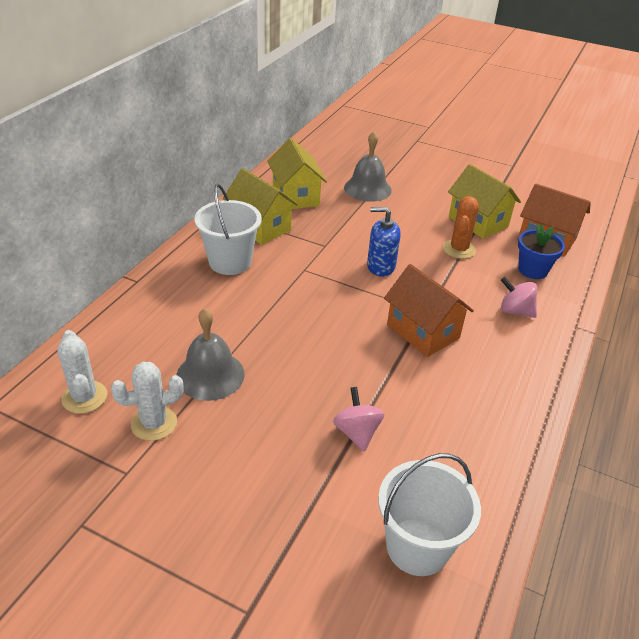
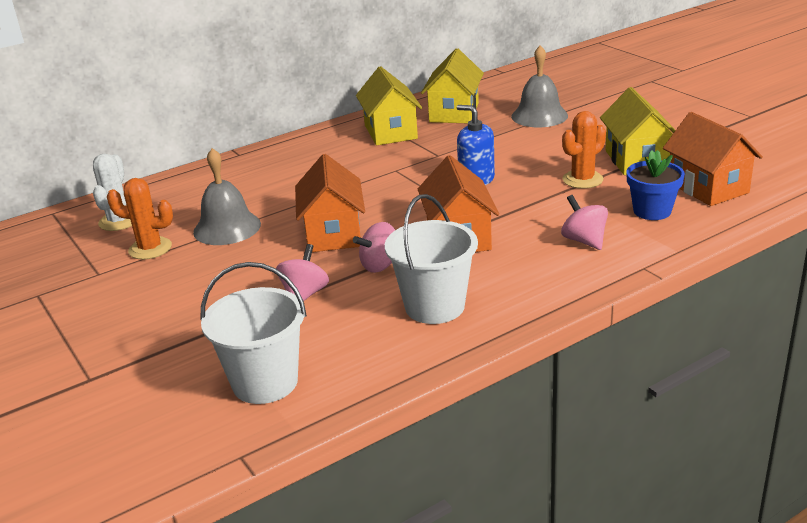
camera: 35 degrees right, 10 degrees down
white cactus [111,362,184,441] -> orange cactus [107,178,173,260]
white bucket [194,184,262,275] -> white bucket moved to [385,194,478,324]
none -> orange house [295,154,365,252]
none -> pink spinning top [353,222,395,273]

